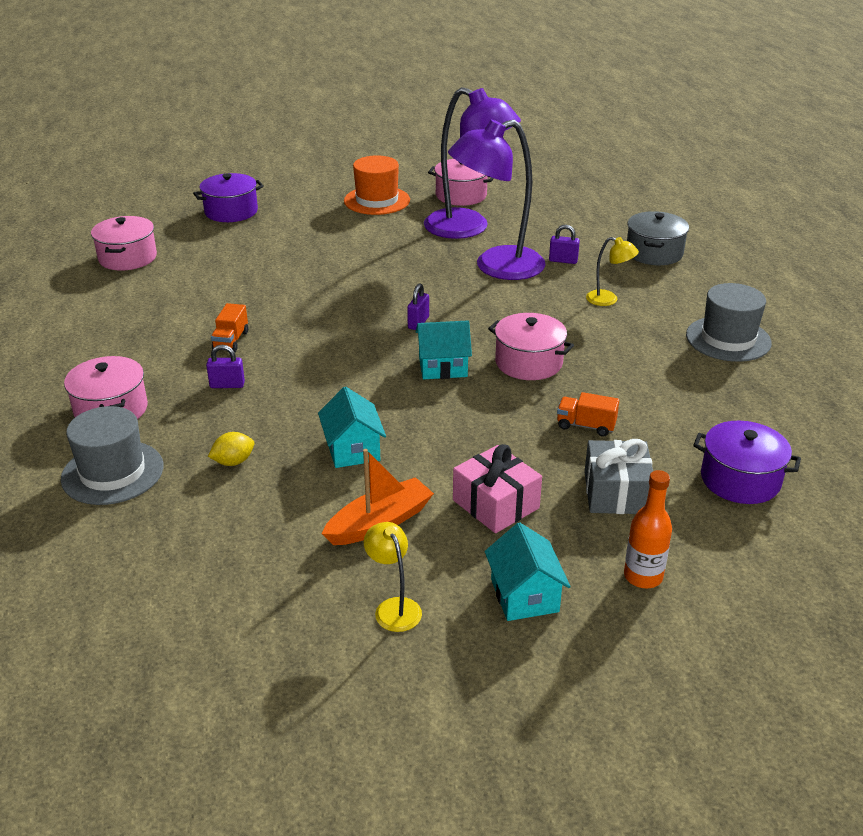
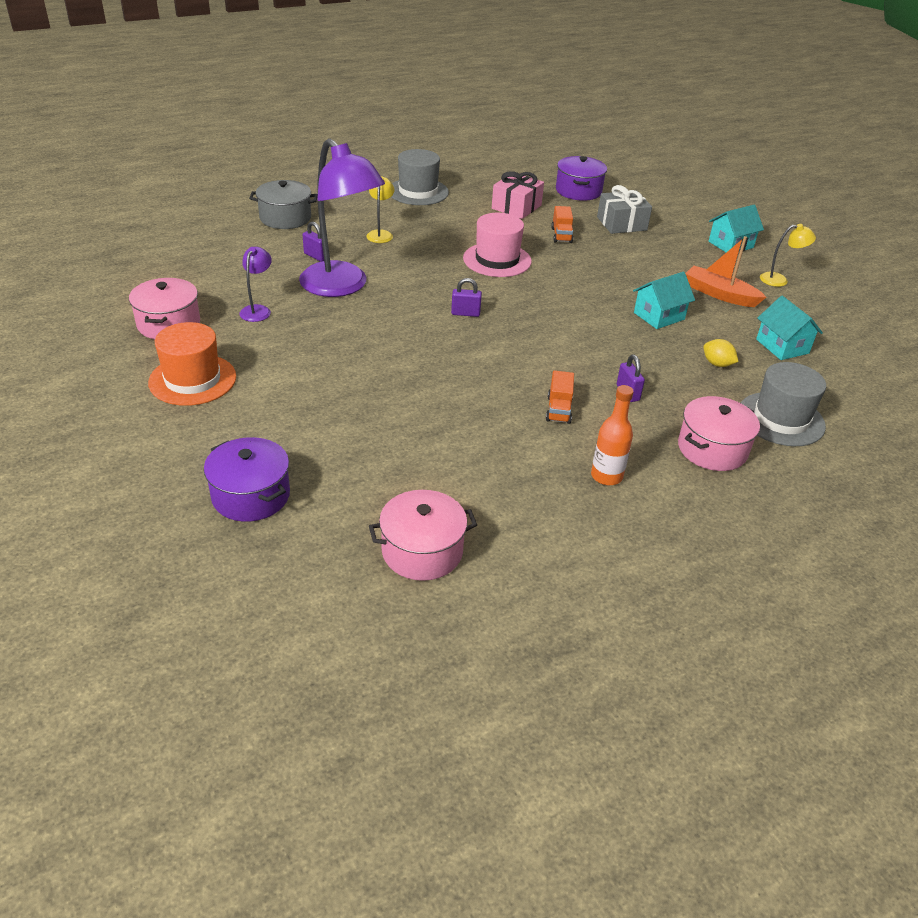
camera: 110 degrees left, 5 degrees up
orange truck [211,303,248,352] -> orange truck turned 105 degrees clockwise [546,371,574,424]
yellow lamp [364,522,422,632] -> yellow lamp turned 135 degrees counterclockwise [760,224,816,287]
turquoise house [415,321,472,379] -> turquoise house moved to [756,296,823,360]
purple lamp [424,87,521,239] -> purple lamp [239,247,272,322], size x0.43
pink gift [453,444,542,533] -> pink gift moved to [492,171,544,219]
pink pot [488,313,574,380] -> pink hat [463,213,532,277]
purple padlock [549,225,580,264] -> purple padlock turned 45 degrees counterclockwise [303,222,324,262]
orange bottle [624,470,672,588] -> orange bottle moved to [591,385,634,485]

